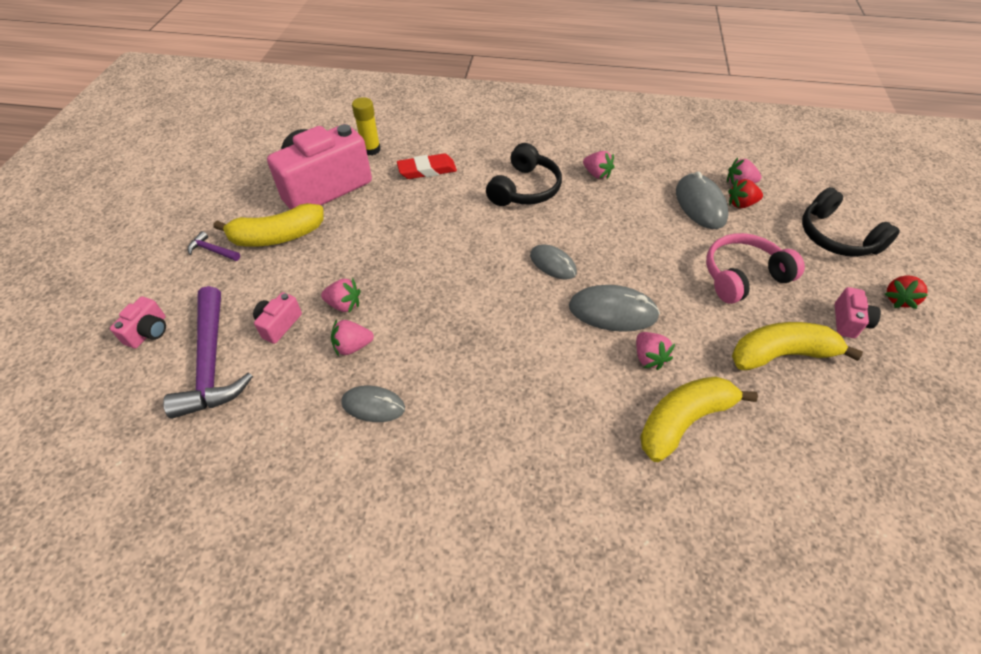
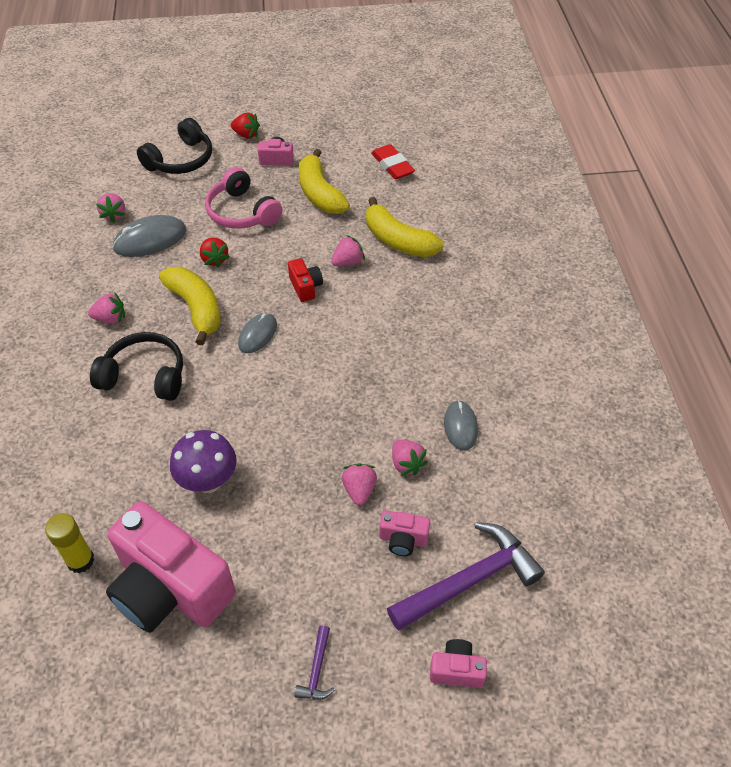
camera: 105 degrees left, 0 degrees up
yellow banana [214,203,323,247] -> yellow banana moved to [159,267,221,345]
red eraser [397,154,457,179] -> red eraser moved to [371,144,415,179]
grey mouse [569,285,660,332] -> red camera [288,258,323,302]
pink strawberry [583,151,614,179] -> pink strawberry turned 60 degrees clockwise [88,293,125,324]
red strawberry [728,179,763,208] -> red strawberry moved to [200,238,230,268]
none -> purple mushroom [170,430,237,493]

